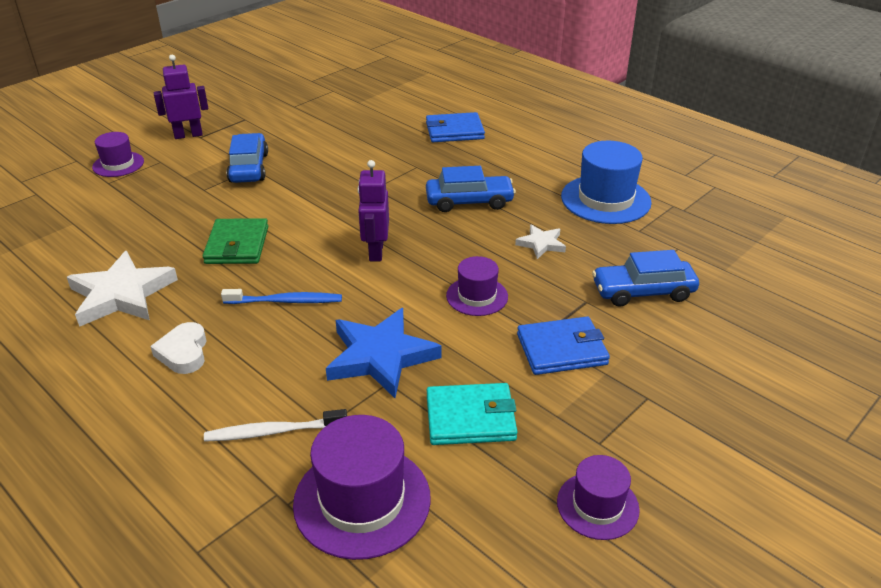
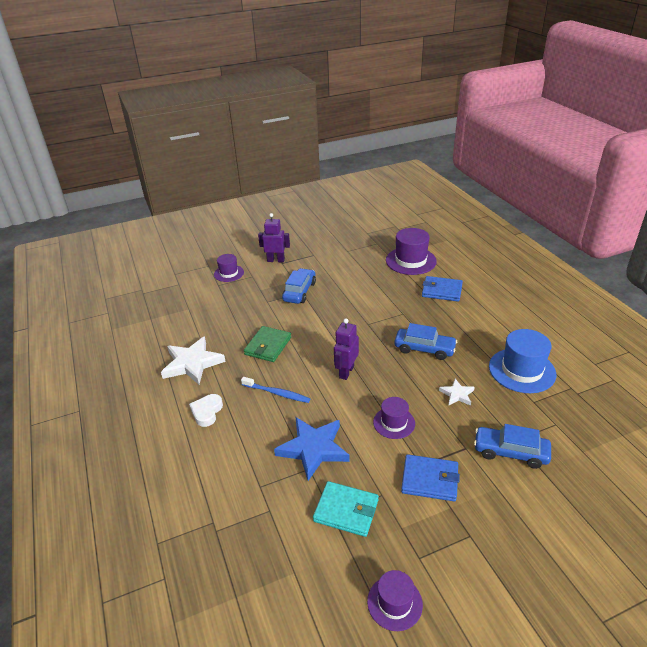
camera: 25 degrees right, 0 degrees up
white toothbrush [204,409,347,442] -> none
purple hat [293,415,431,560] -> purple hat moved to [386,228,437,275]

